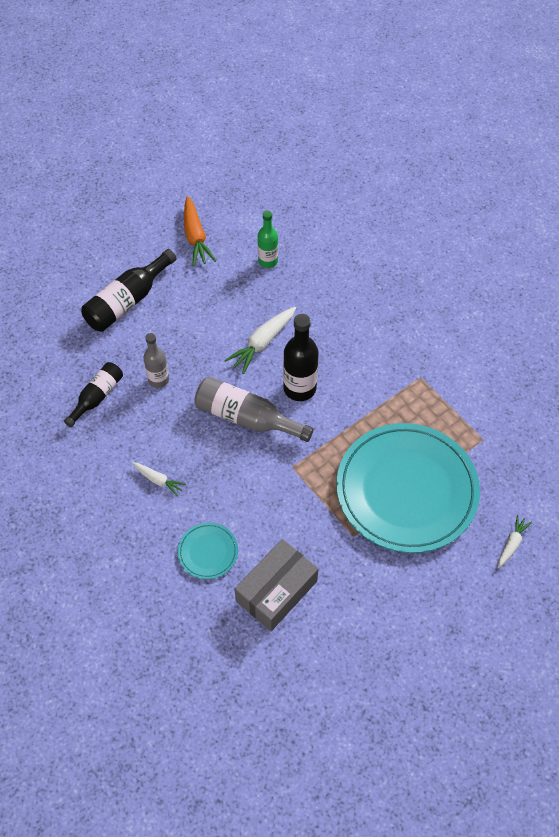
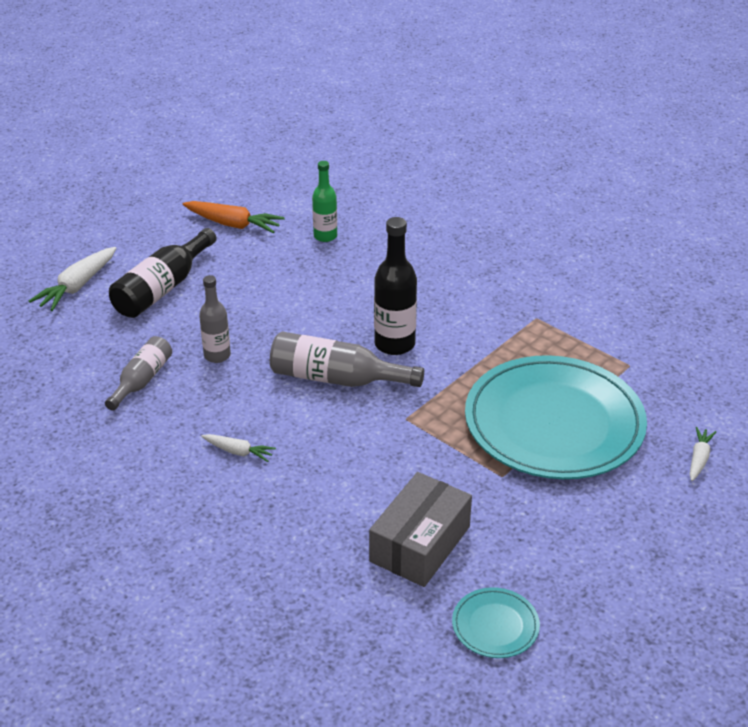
camera: 10 degrees left, 20 degrees down
black bottle [64,362,123,427] -> grey bottle [105,336,172,411]
turquoise plate [178,523,238,579] -> turquoise plate moved to [452,587,540,658]
orange carrot [184,196,216,266] -> orange carrot turned 45 degrees counterclockwise [183,201,285,233]
white carrot [224,307,296,374] -> white carrot moved to [29,247,116,311]

